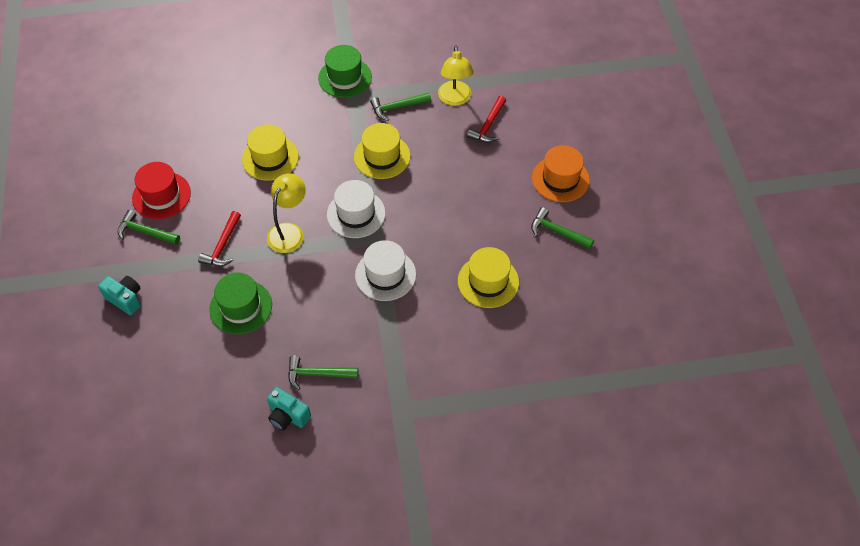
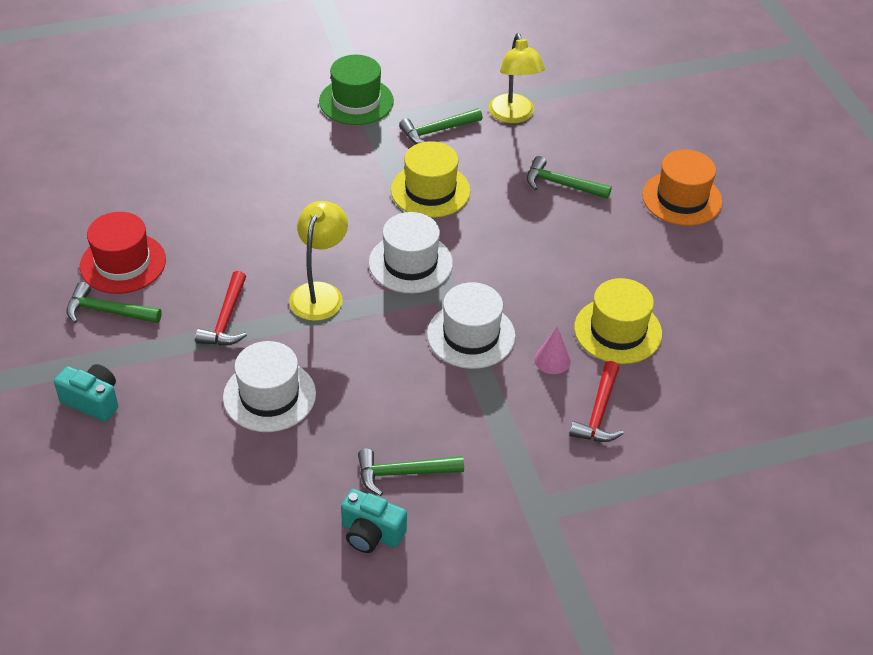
camera: 10 degrees left, 10 degrees down
green hat [209,273,272,334] -> white hat [223,341,316,432]
yellow hat [242,125,299,181] -> none
red hammer [467,96,506,143] -> red hammer moved to [569,361,624,442]
green hammer [531,207,594,249] -> green hammer moved to [527,156,612,199]
none -> pink cone [535,326,571,374]

